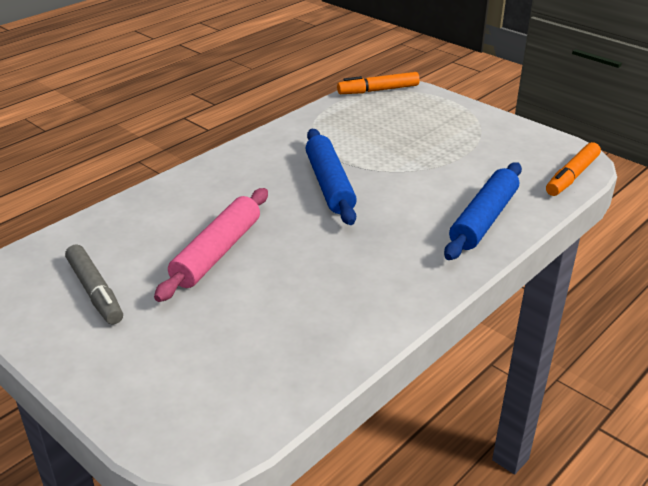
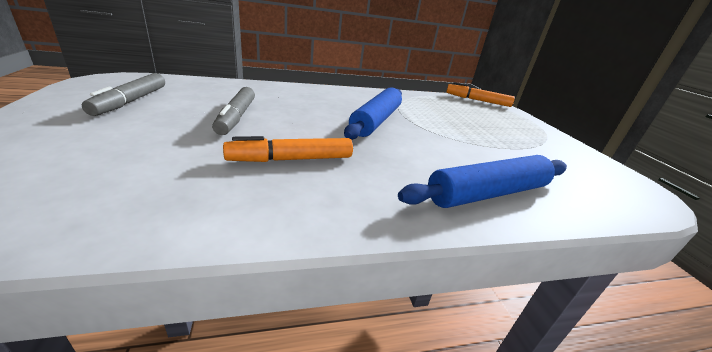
camera: 30 degrees right, 5 degrees down
pink rolling pin [154,188,268,302] -> grey marker [212,87,255,135]
orange marker [546,142,601,196] -> orange marker moved to [223,136,353,162]

